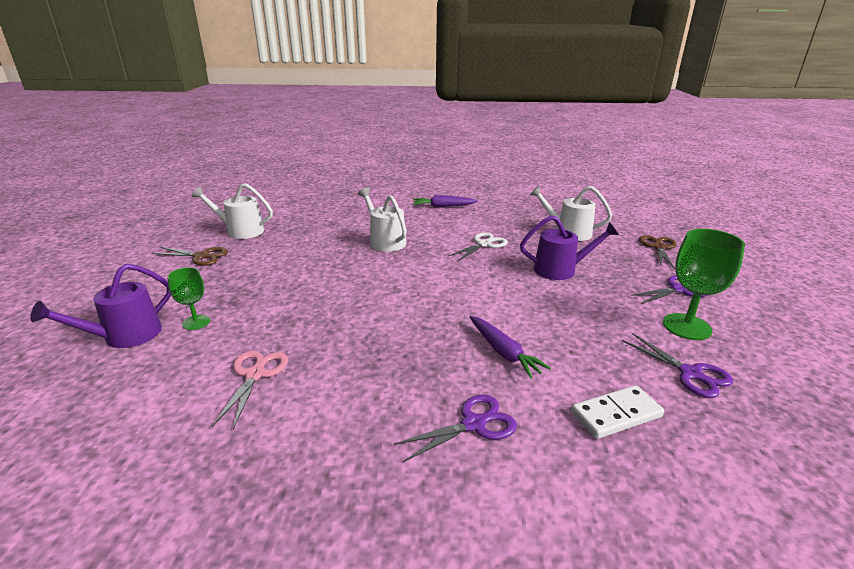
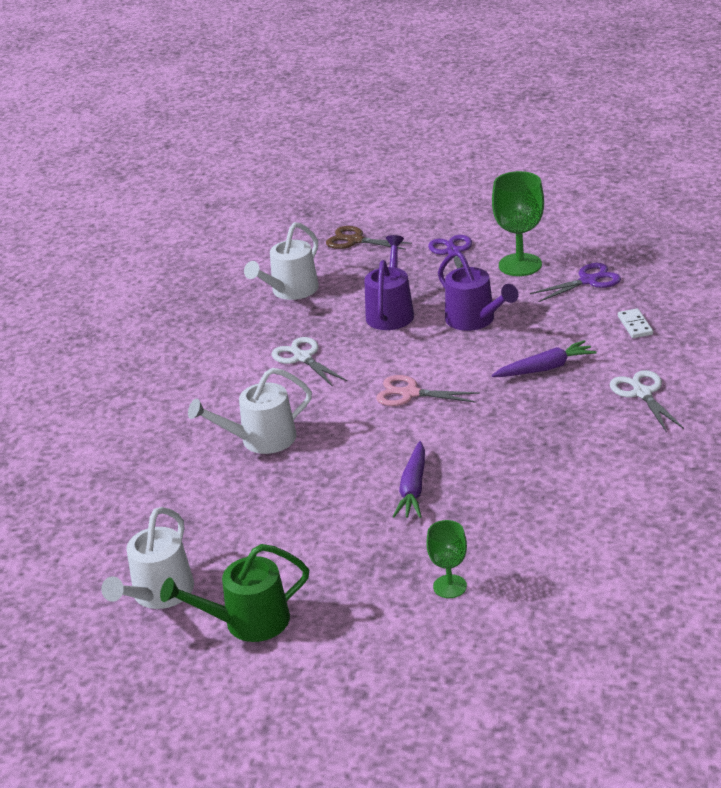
camera: 75 degrees left, 5 degrees up
purple watering can [30,264,171,348] -> purple watering can moved to [438,250,519,331]
brown scissors [152,247,228,266] -> green watering can [160,544,309,642]
pink scissors [212,351,288,429] -> pink scissors moved to [376,375,480,406]
purple scissors [393,395,517,462] -> white scissors [610,370,684,432]
purple carrot [413,195,478,207] -> purple carrot moved to [393,441,425,518]
white domino [571,385,664,439] -> white domino [618,308,653,338], size x0.66

